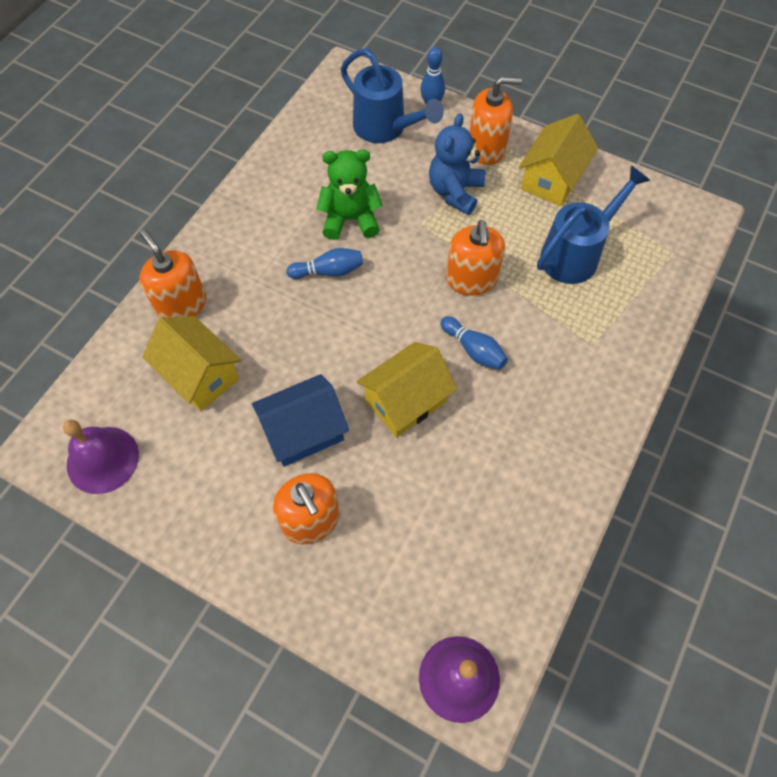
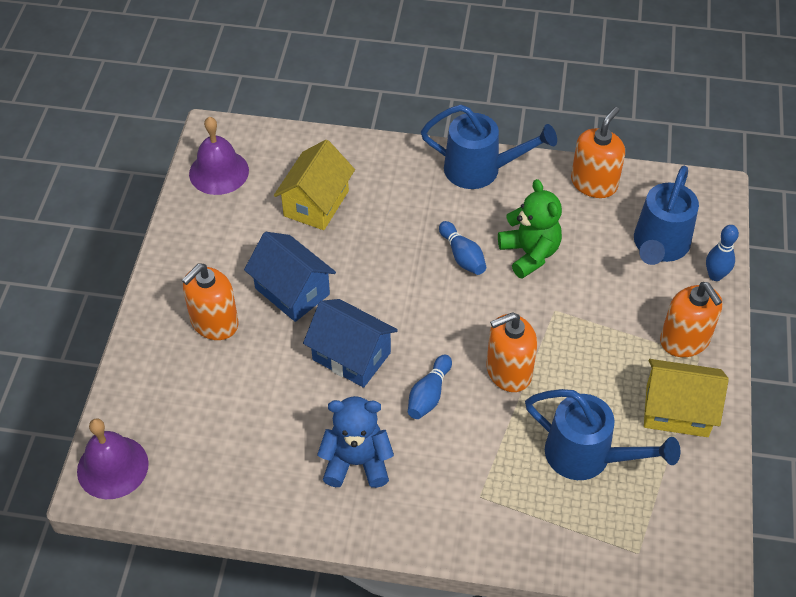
camera: 70 degrees right, 10 degrees down
orange soap dispenser [140,230,206,319] -> orange soap dispenser moved to [571,107,625,198]
yellow house [357,342,457,438] -> blue house [303,299,398,388]
blue teddy bear [429,113,485,215] -> blue teddy bear moved to [317,396,394,488]
none -> blue watering can [421,105,557,189]

